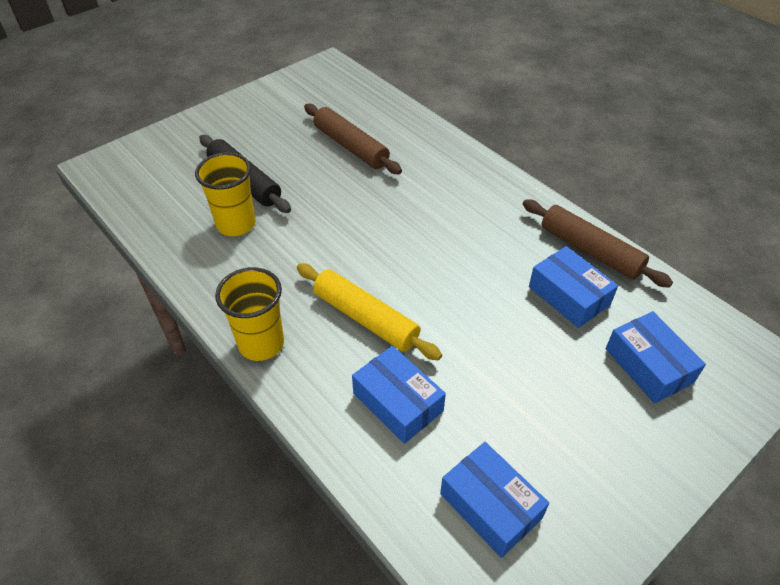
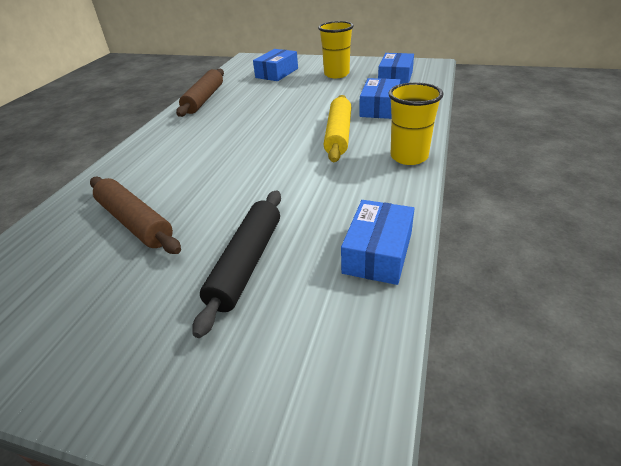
camera: 120 degrees left, 10 degrees down
yellow cup [195,152,256,236] -> yellow cup moved to [318,21,354,78]
brown rolling pin [304,104,402,174] -> brown rolling pin turned 60 degrees counterclockwise [90,177,181,254]
blue box [529,246,618,328] -> blue box moved to [341,200,414,285]

